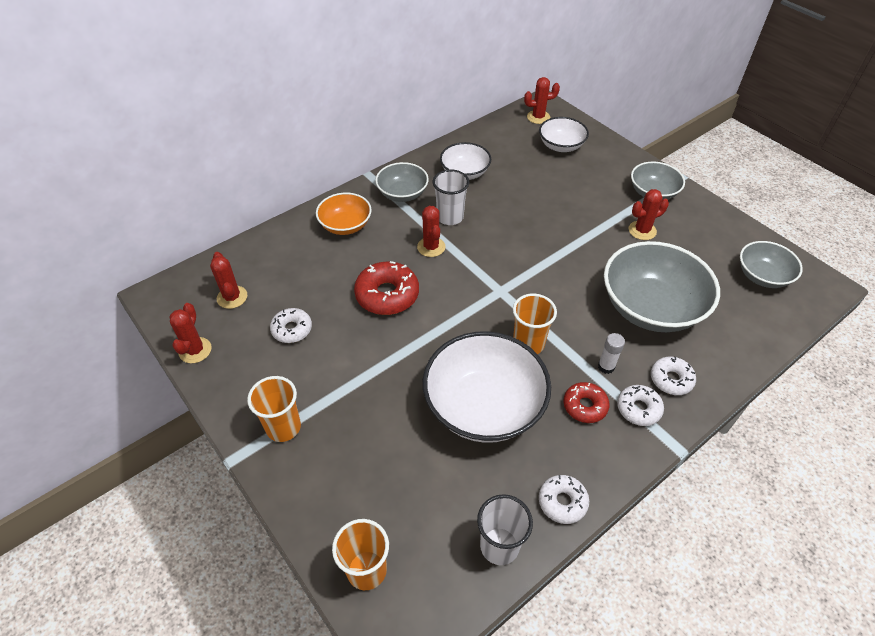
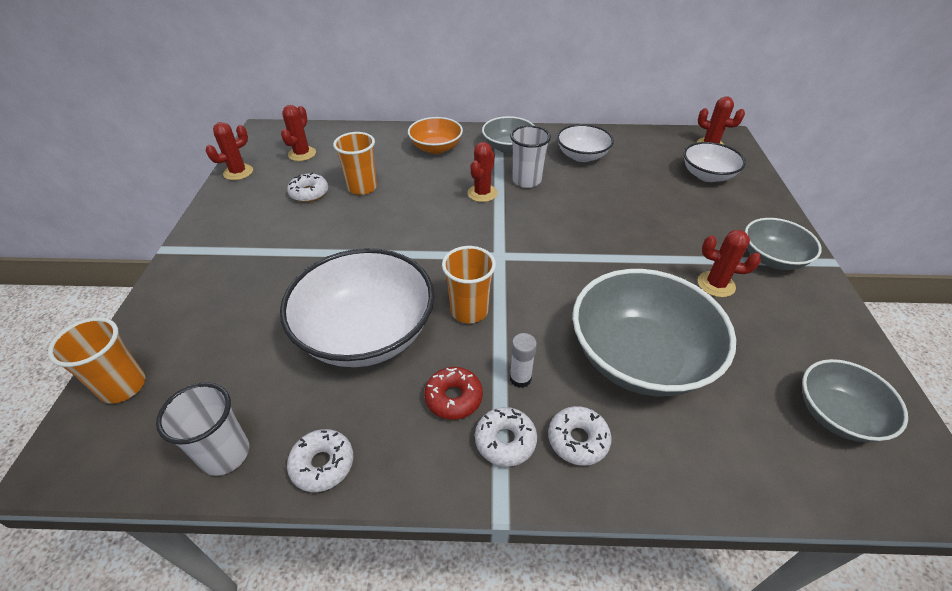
camera: 40 degrees right, 5 degrees down
orange cup [247,376,301,442] -> orange cup moved to [333,132,377,195]
red donut [354,261,419,315] -> none

